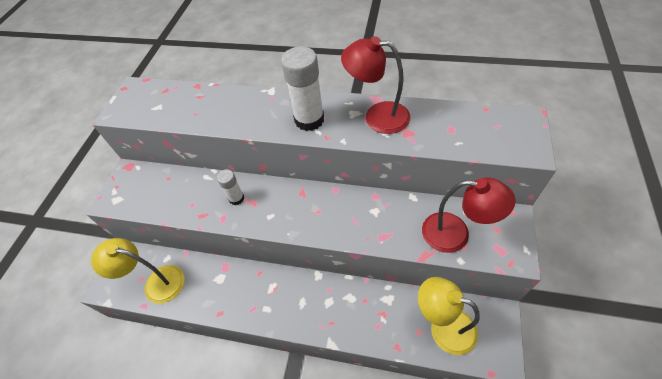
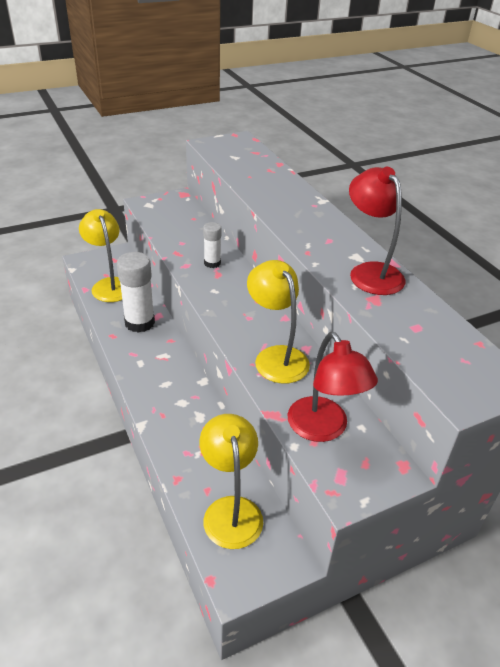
camera: 45 degrees right, 15 degrees down
white glue stick [281,46,324,131] -> white glue stick moved to [117,252,155,333]
none -> yellow lamp [247,260,310,384]

